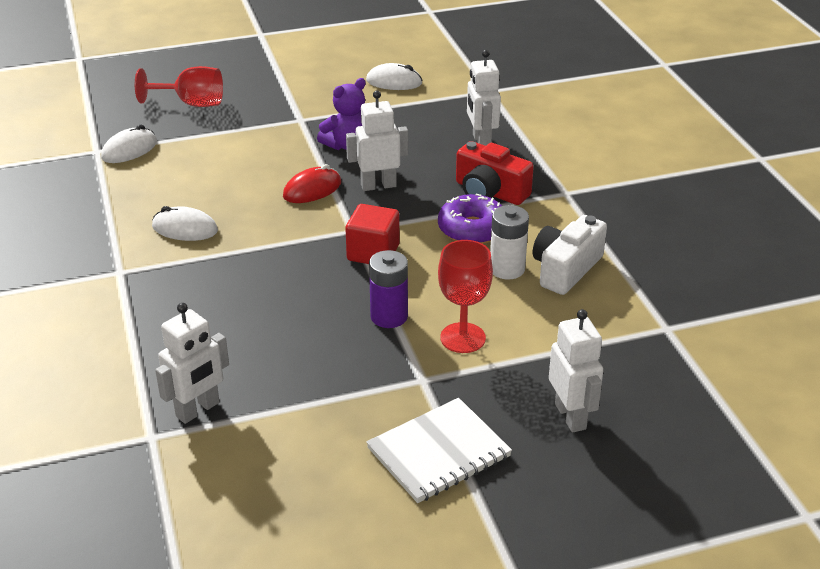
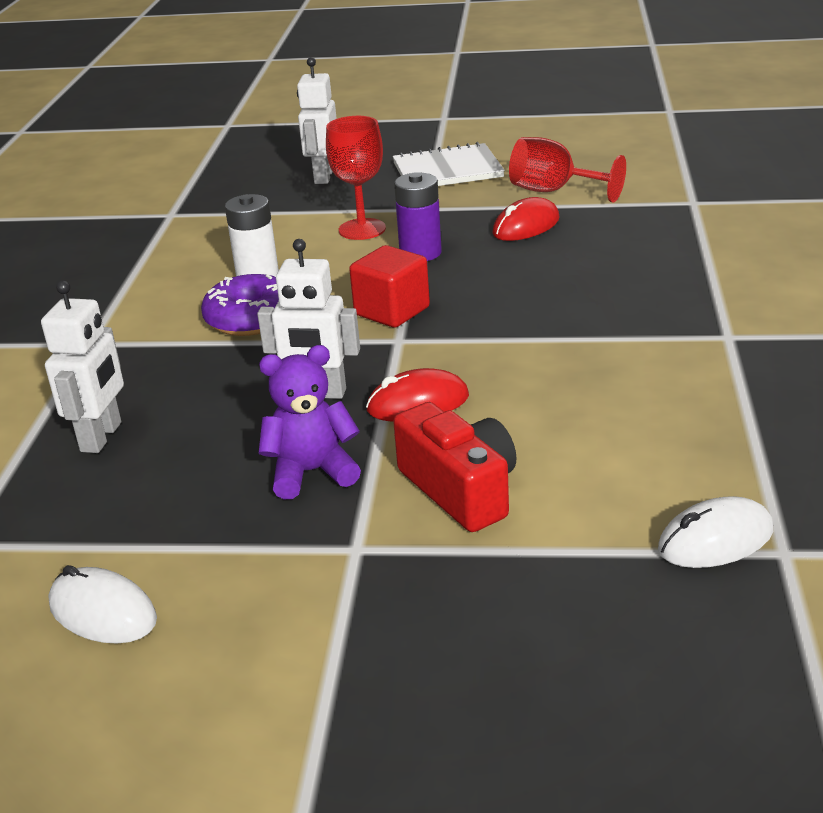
camera: 155 degrees left, 5 degrees down
red goblet [135,66,223,107] -> red goblet moved to [509,137,626,203]
white mouse [152,206,218,241] -> none
white robot [155,303,229,424] -> none
red camera [456,141,534,205] -> red camera moved to [393,402,517,532]
white camera [533,215,607,295] -> none
none -> red mouse [492,197,560,241]

